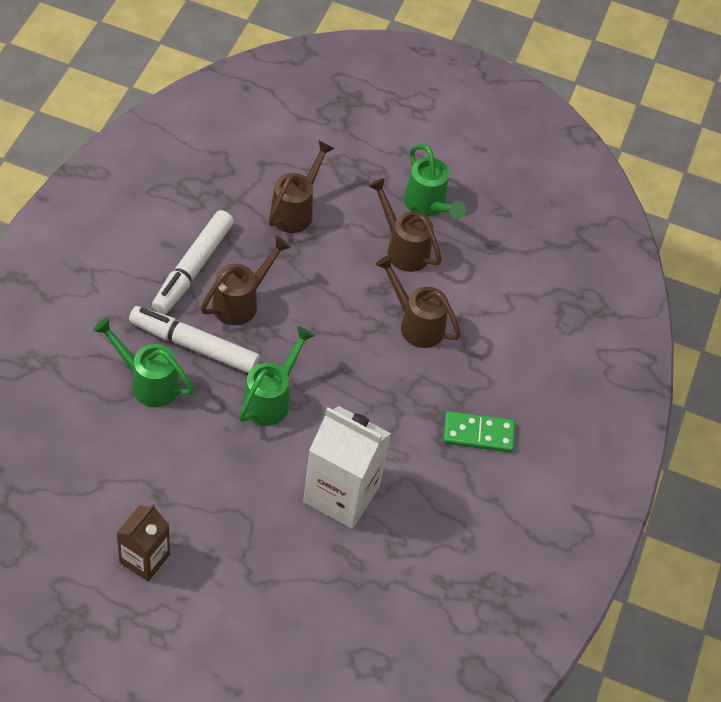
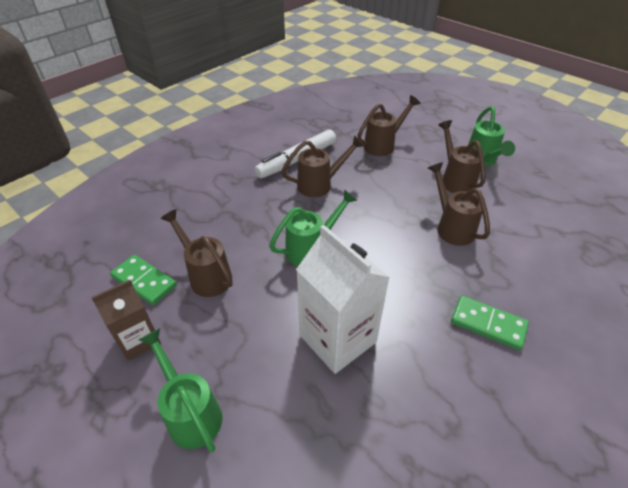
camera: 30 degrees right, 10 degrees down
green watering can [93,317,194,407] -> green watering can moved to [139,328,222,452]
white marker [129,306,260,373] -> none
none -> green domino [110,255,177,305]
none -> brown watering can [160,209,233,297]

